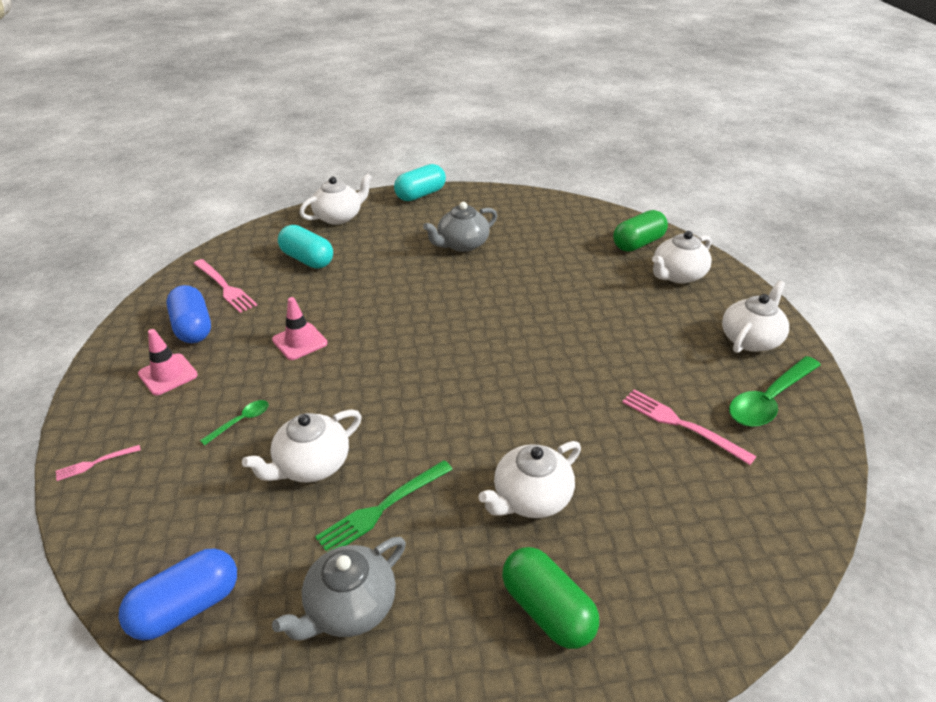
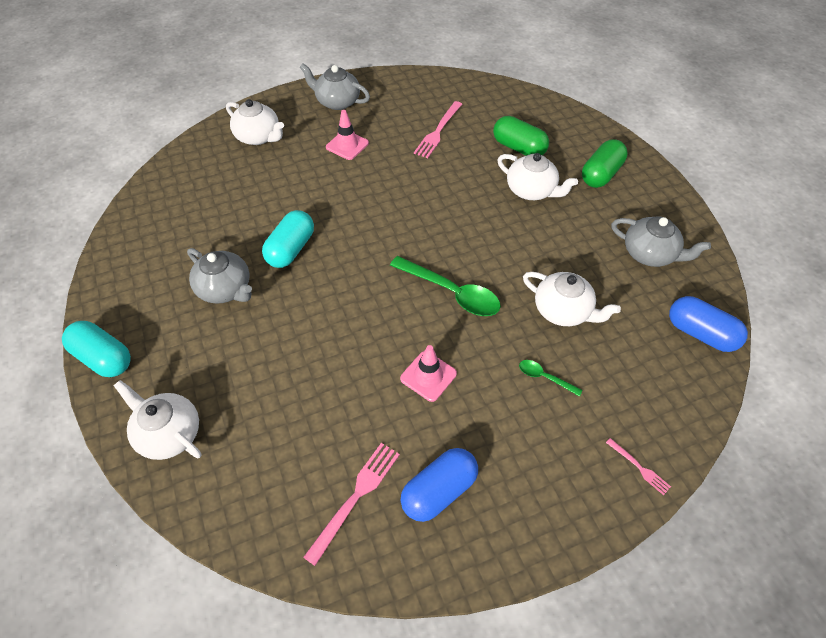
camera: 105 degrees left, 15 degrees up
pink traffic cone [138,329,198,395] -> pink traffic cone moved to [326,110,369,160]
turquoise capsule [278,225,333,268] -> turquoise capsule moved to [262,210,314,268]
green fork [315,460,453,551] -> none
green capsule [613,210,668,252] -> green capsule moved to [493,116,549,156]
white teapot [722,280,789,353] -> grey teapot [300,64,370,110]
green spoon [729,356,821,427] -> green spoon moved to [390,256,501,316]

